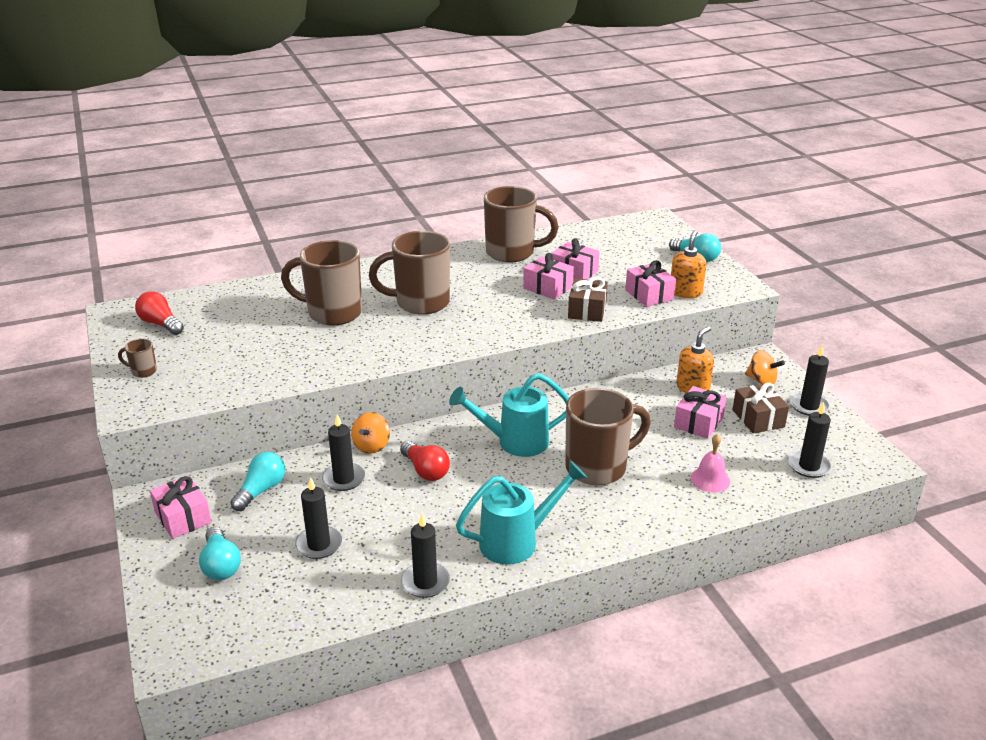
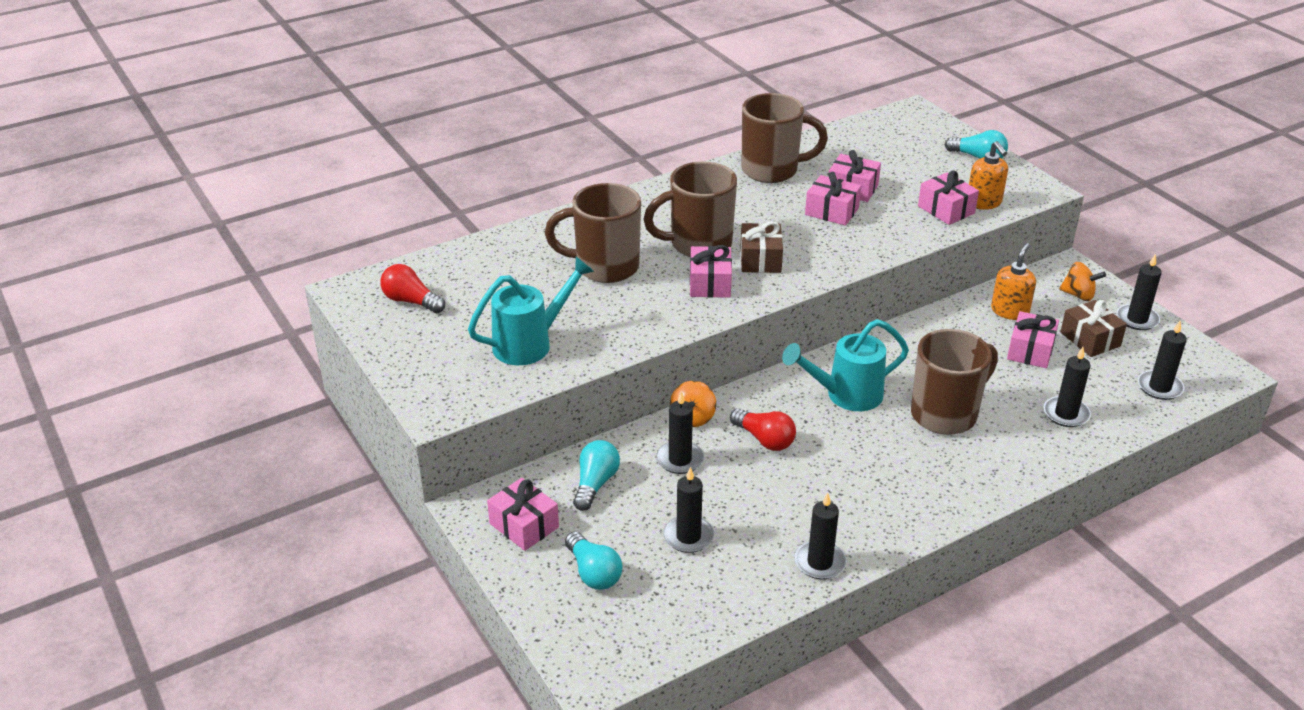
camera: 10 degrees left, 5 degrees up
brown mug [118,339,157,378] -> none
turquoise watering can [456,461,587,565] -> turquoise watering can moved to [468,257,594,365]
brown gift [568,277,608,322] -> brown gift moved to [740,221,783,273]
orange soap dispenser [671,230,707,298] -> orange soap dispenser turned 150 degrees clockwise [969,141,1008,210]
pink bell [691,434,730,492] -> black candle [1044,347,1091,427]
none -> pink gift [690,245,732,298]

